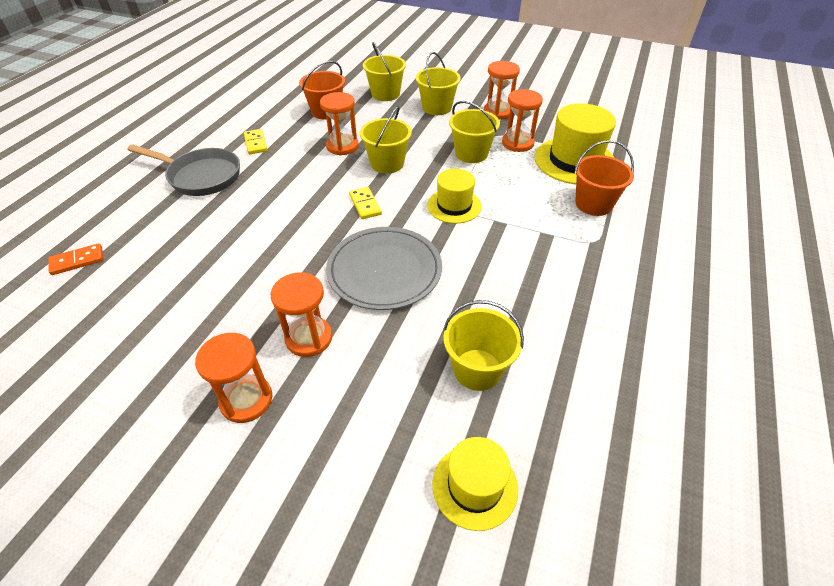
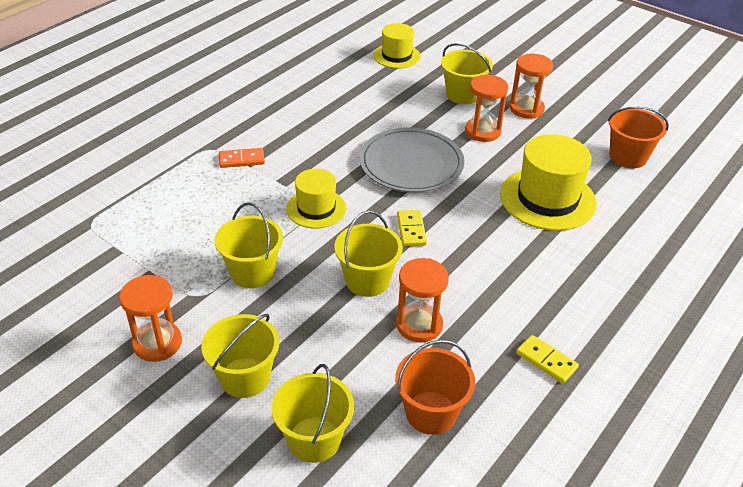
camera: 165 degrees left, 5 degrees down
orange domino [48,243,103,275] -> orange domino moved to [219,148,265,168]
grey pan [127,144,240,196] -> none
yellow domino [244,129,267,154] -> yellow domino turned 45 degrees counterclockwise [516,335,579,384]
yellow bucket [443,300,524,391] -> yellow bucket moved to [441,43,493,104]
orange hourglass [502,89,543,152] -> none
yellow hat [535,103,616,184] -> yellow hat moved to [500,134,597,231]
orange bucket [574,140,634,216] -> orange bucket moved to [608,106,669,168]

